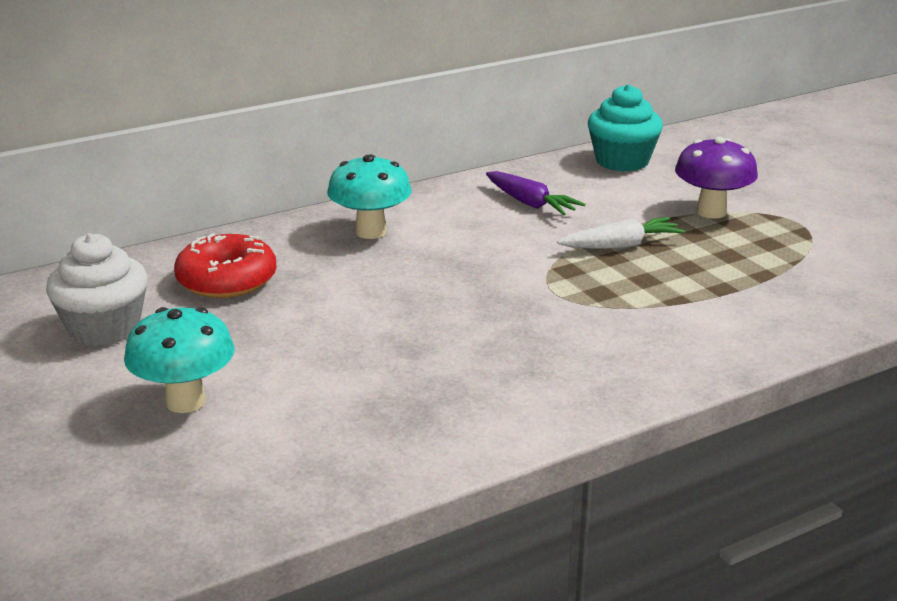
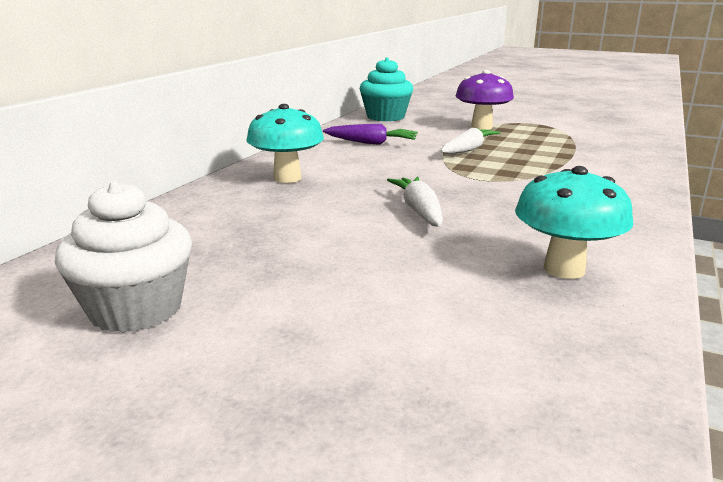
camera: 35 degrees left, 5 degrees down
turquoise mushroom [124,307,235,413] -> turquoise mushroom moved to [515,166,633,279]
red donut [174,233,277,298] -> none
none -> white carrot [387,177,443,227]

